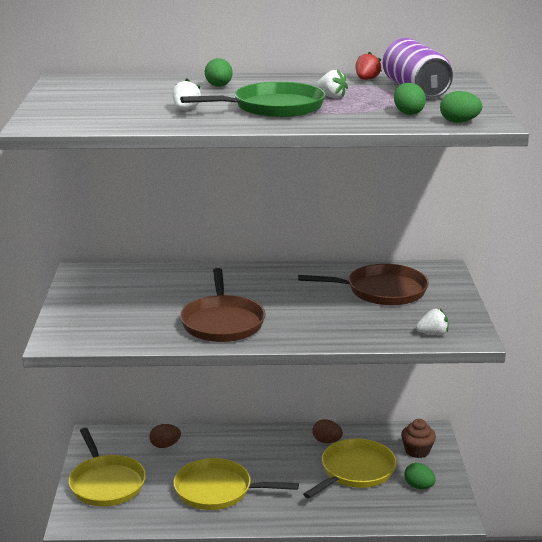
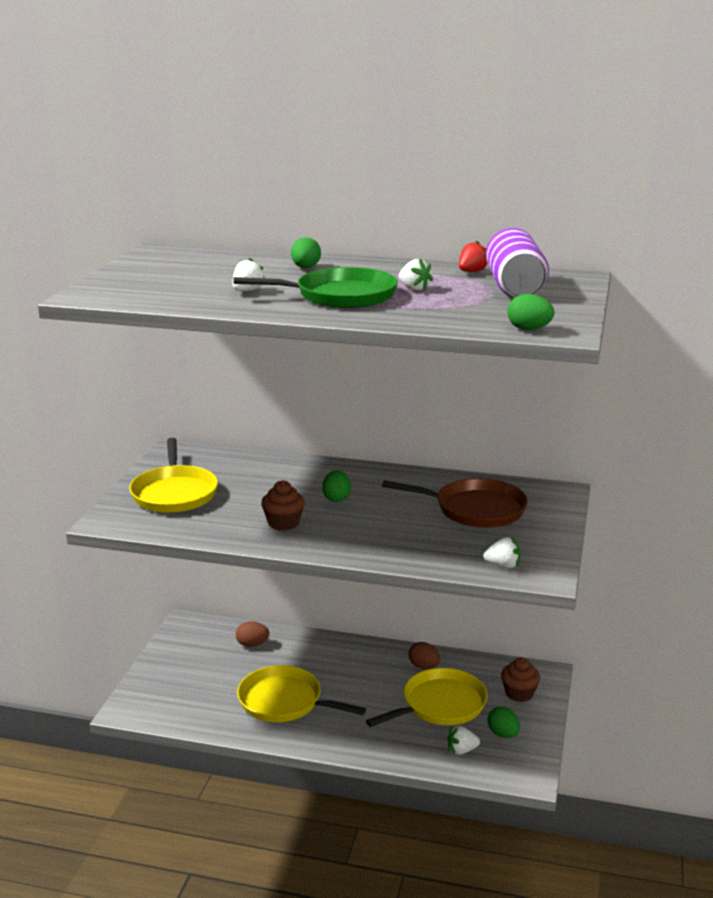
camera: 15 degrees right, 0 degrees up
yellow pan [69,428,146,506] -> yellow pan moved to [129,438,218,513]
brown pan [180,268,265,342] -> brown cupcake [261,480,305,531]
green egg [394,83,426,115] -> green egg moved to [322,470,351,502]
none -> white strawberry [447,726,480,755]

